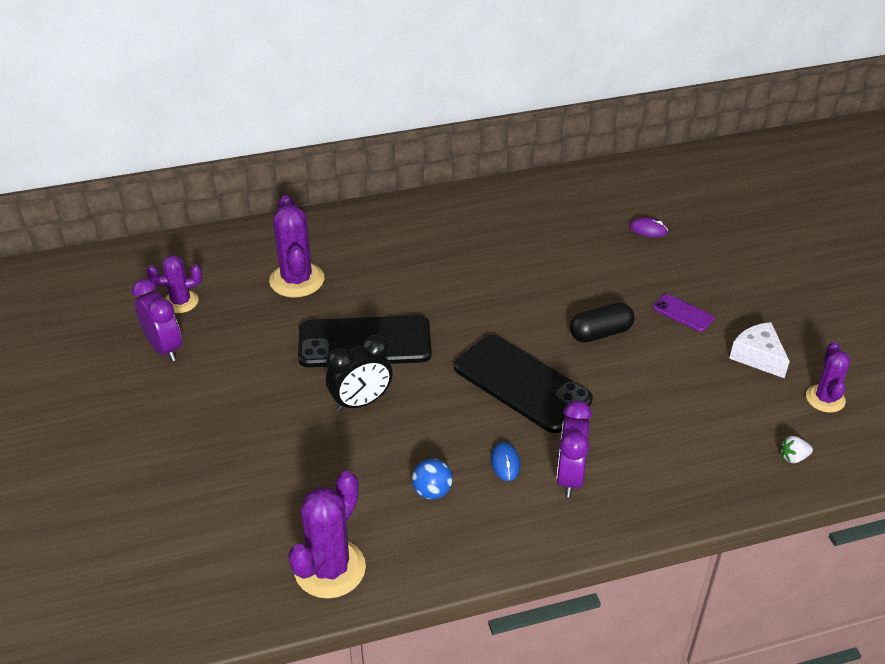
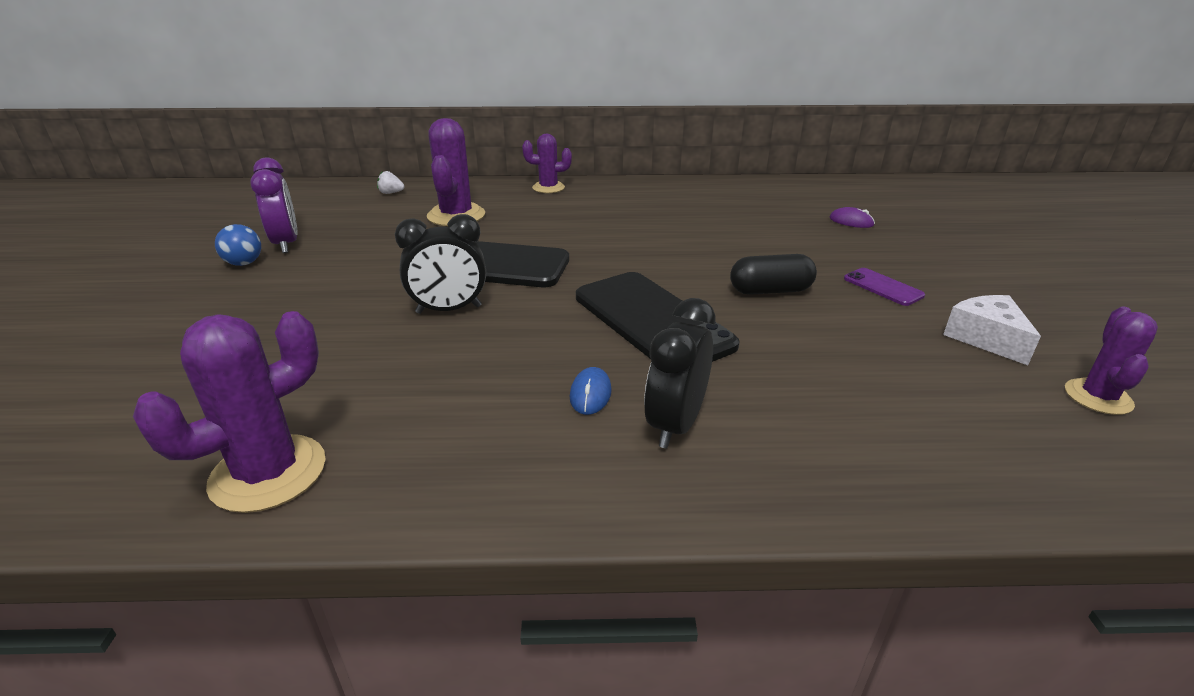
camera: 15 degrees right, 10 degrees down
purple cactus [147,255,202,313] -> purple cactus moved to [522,133,572,193]
blue ball [412,459,453,499] -> blue ball moved to [215,224,261,266]
purple clock [556,400,592,497] -> black clock [644,298,716,449]
white strawberry [780,436,813,463] -> white strawberry moved to [377,171,404,194]

